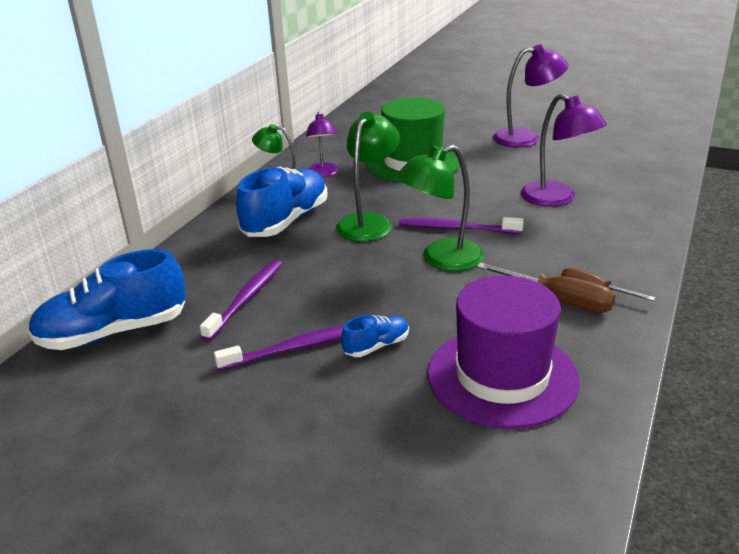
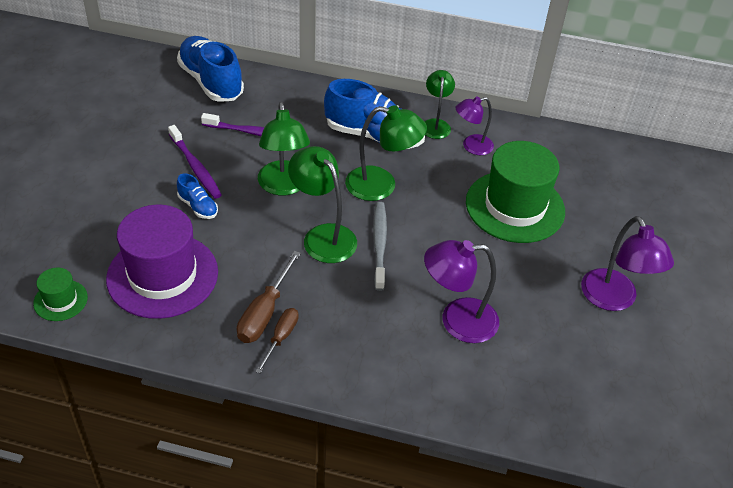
camera: 75 degrees right, 15 degrees up
purple toothbrush [399,217,524,234] -> grey toothbrush [373,202,387,291]
purple lamp [520,94,607,207] -> purple lamp turned 45 degrees clockwise [424,240,499,343]
none -> green hat [33,268,88,321]
none -> green lamp [258,102,310,195]

